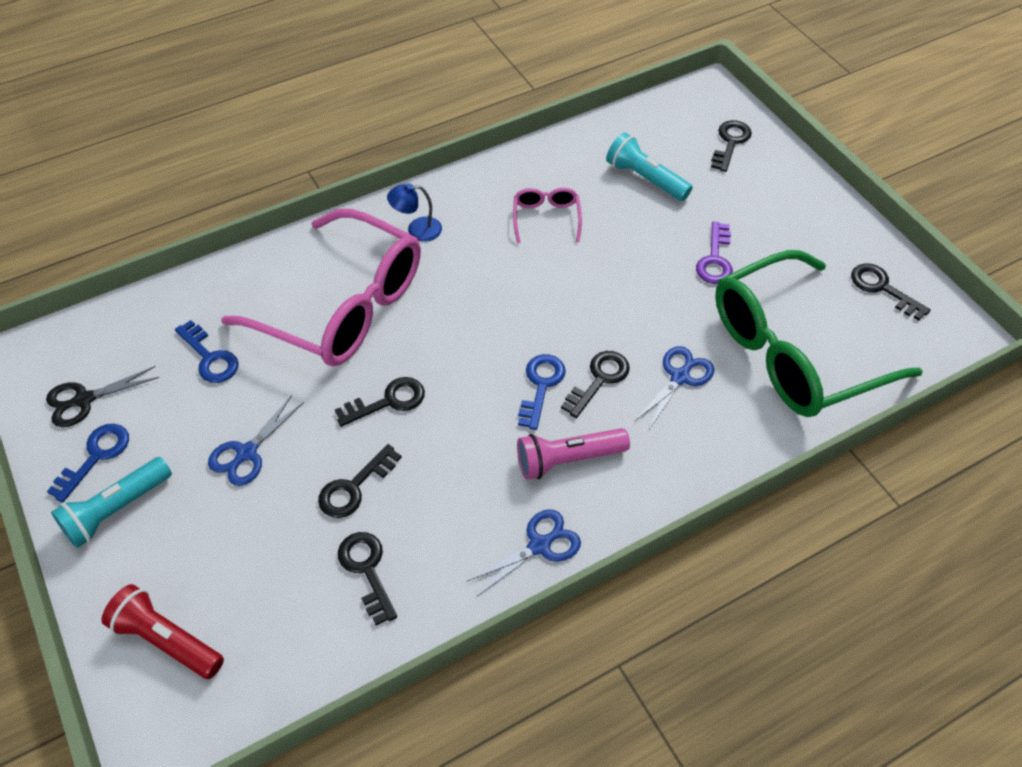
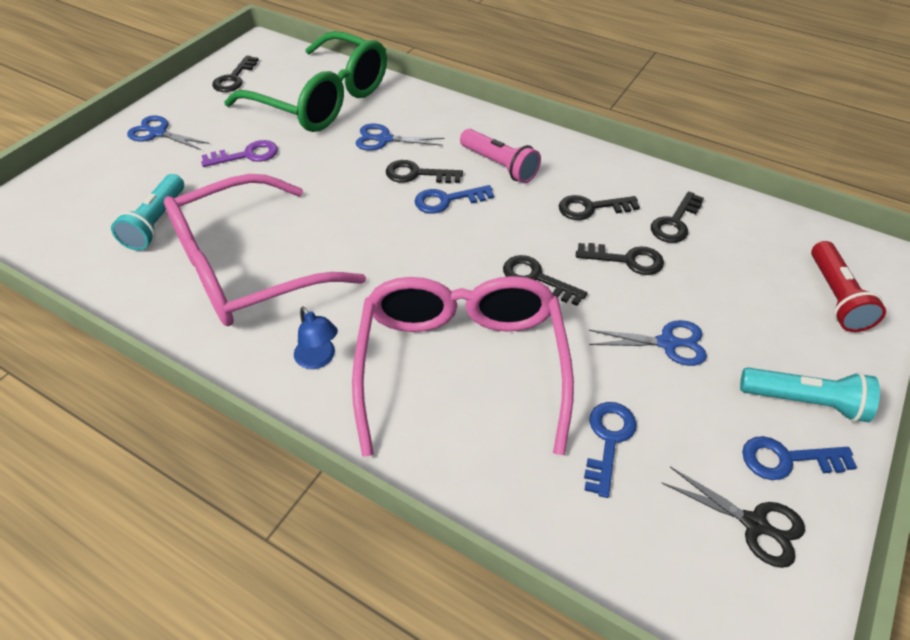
camera: 120 degrees left, 5 degrees down
blue scissors [466,509,581,596] -> blue scissors moved to [127,116,210,150]
pink glasses [513,188,582,244] -> pink glasses [164,174,366,326], size x2.42
black key [711,120,752,172] -> black key moved to [559,195,640,220]

